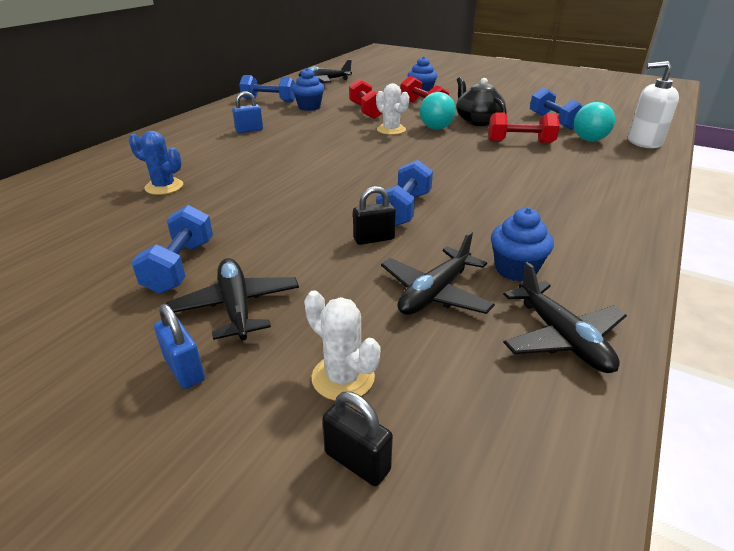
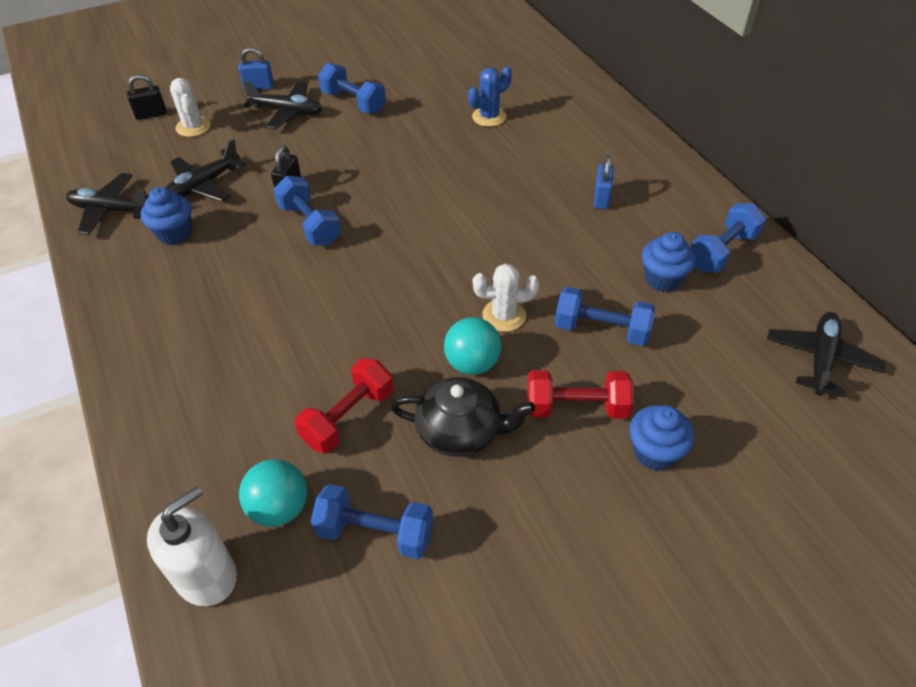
camera: 125 degrees right, 15 degrees up
white cactus [304,290,381,401] -> white cactus turned 75 degrees clockwise [170,78,211,137]
red dumbbell [349,79,383,119] -> blue dumbbell [555,287,655,346]
black plane [381,231,495,315] -> black plane turned 120 degrees counterclockwise [166,139,246,202]

